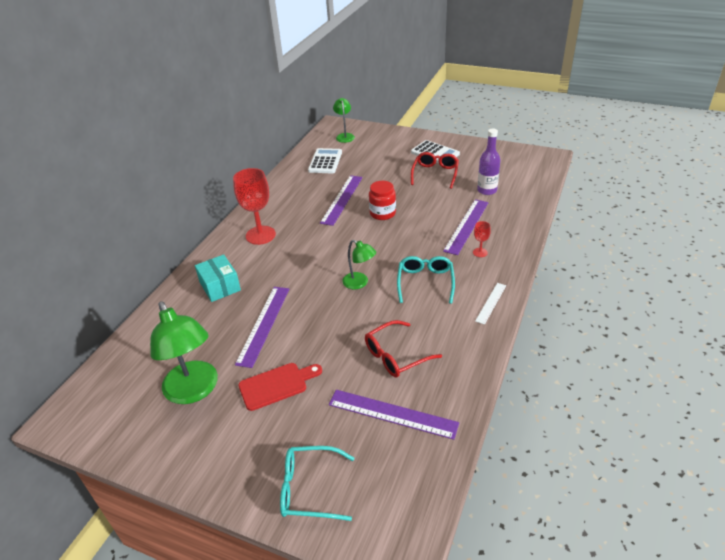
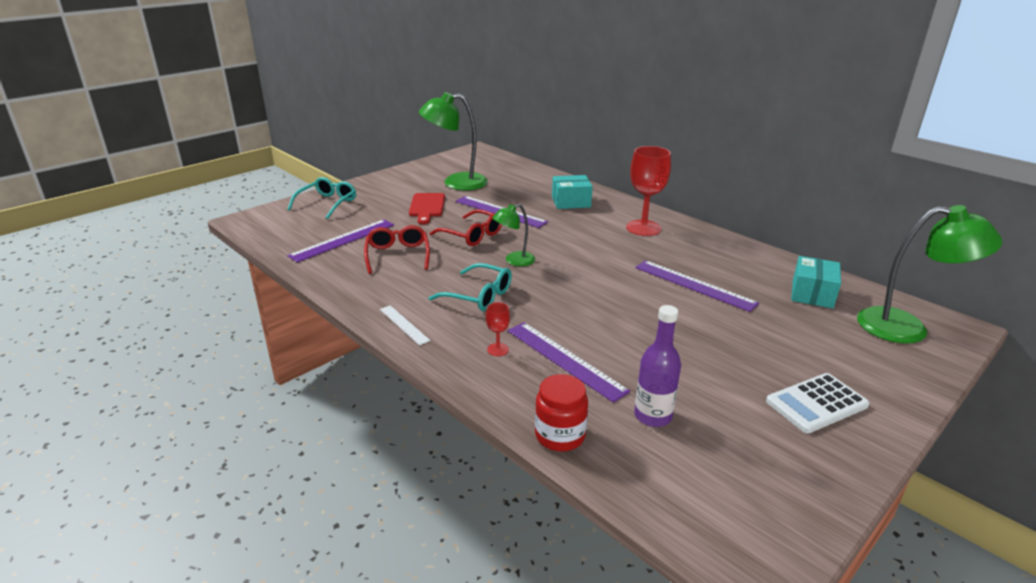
camera: 110 degrees right, 10 degrees down
white calculator [308,148,342,174] -> turquoise box [791,256,841,308]
green lamp [333,98,355,143] -> green lamp [857,205,1003,344], size x1.84
red jar [369,181,396,220] -> red jar moved to [535,374,588,452]
red glasses [411,152,459,189] -> red glasses moved to [430,209,502,246]

